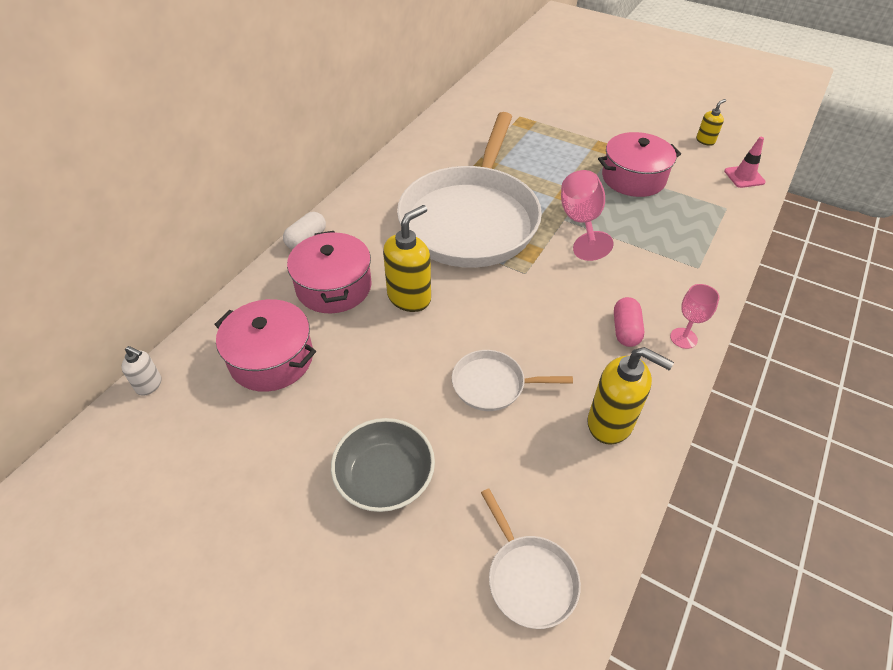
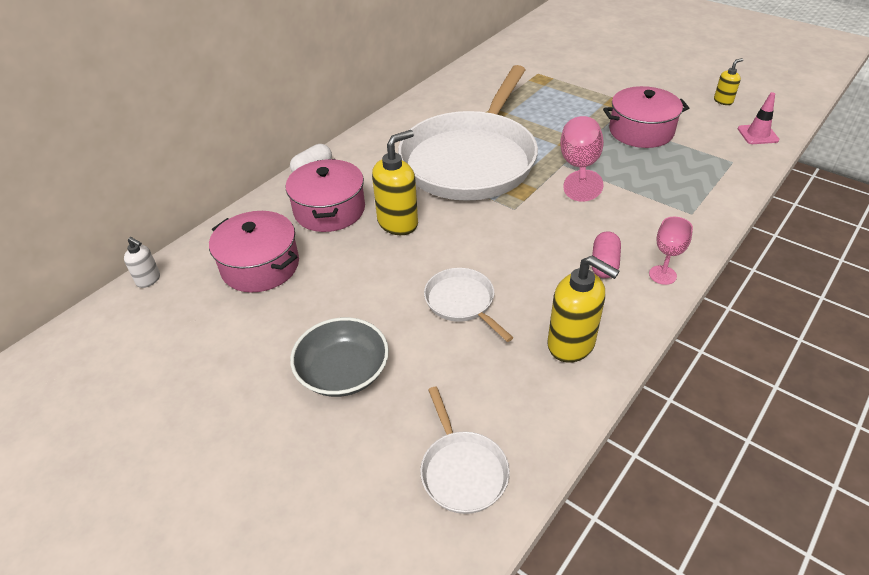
camera: 10 degrees right, 5 degrees down
white pan [452,350,573,411] -> white pan turned 45 degrees clockwise [424,268,514,342]

